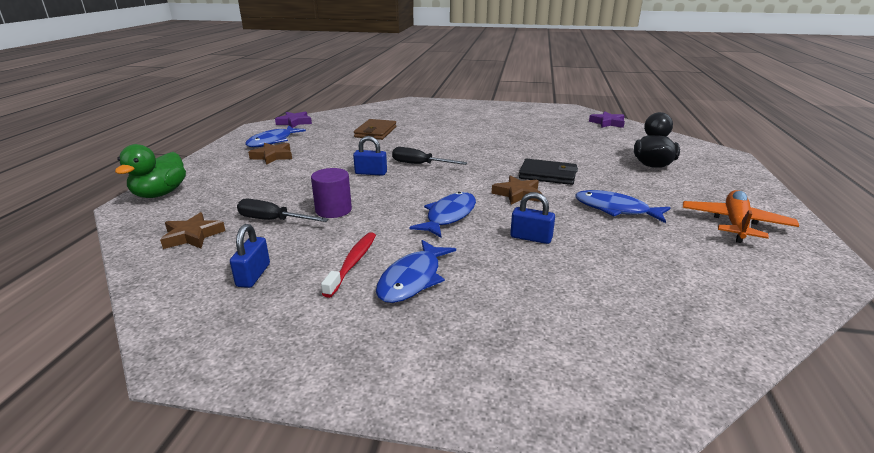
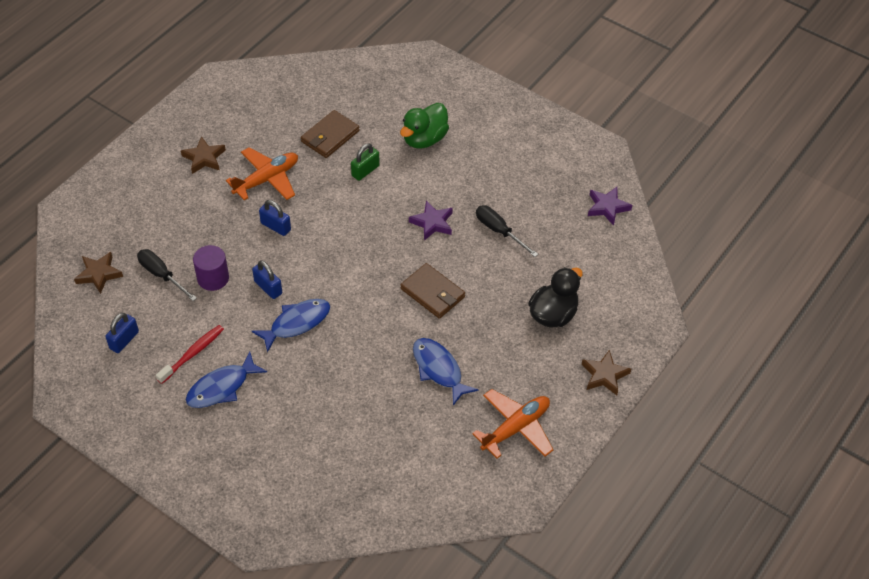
camera: 25 degrees right, 25 degrees up
green duck [115,144,186,198] -> green duck moved to [400,103,449,149]
blue fish [245,126,306,147] -> none
purple star [275,111,312,128] -> purple star moved to [409,200,453,241]
black screwdriver [392,147,467,165] -> black screwdriver moved to [476,205,538,257]
brown star [492,176,542,205] -> brown star moved to [582,350,631,395]
blue padlock [510,192,555,244] -> blue padlock moved to [252,260,282,299]
black wallet [519,159,578,185] -> brown wallet [401,263,465,319]
none -> orange plane [226,147,298,200]
none -> green padlock [351,143,380,181]

